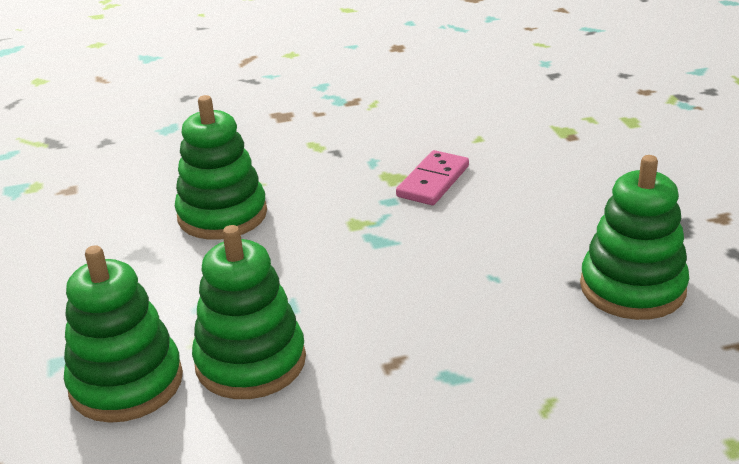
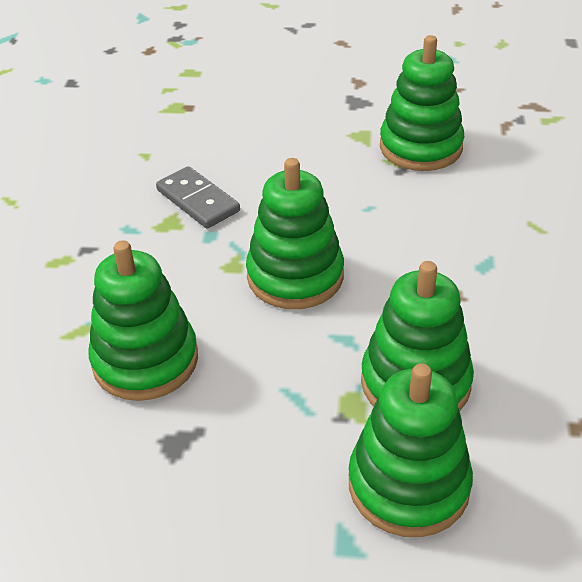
camera: 70 degrees left, 10 degrees up
pink domino [396,150,469,205] -> grey domino [156,166,240,229]
none -> green stacking toy [246,158,344,309]

